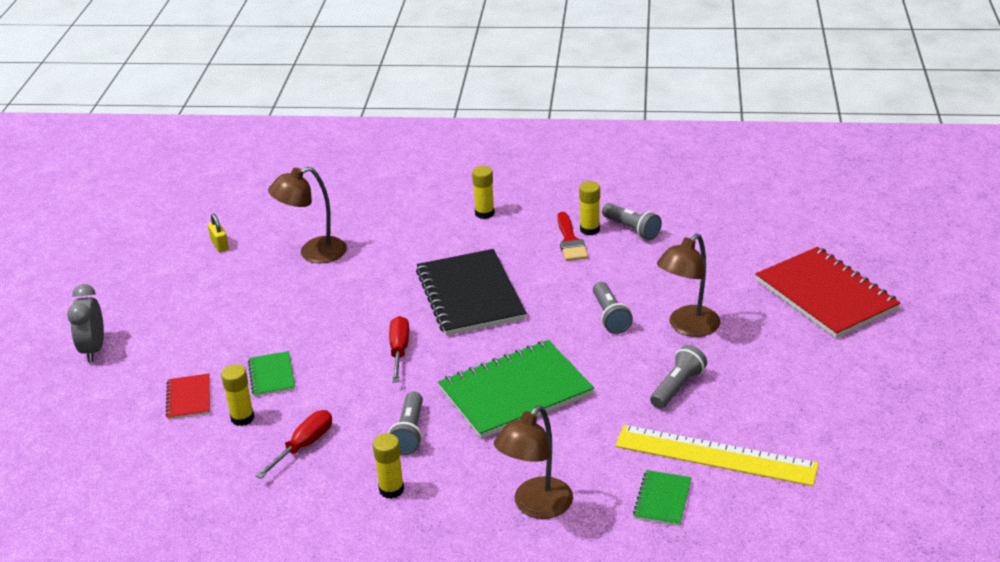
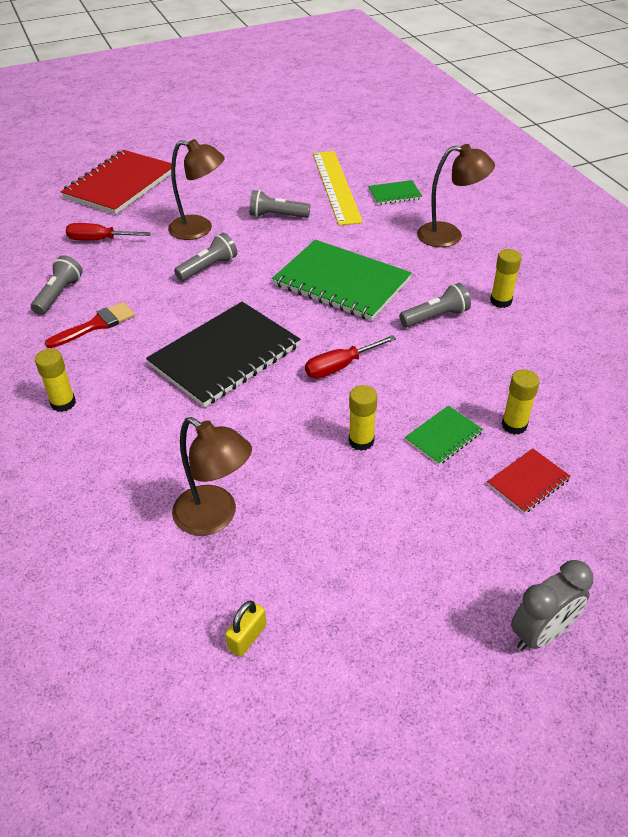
camera: 120 degrees left, 10 degrees up
red screwdriver [255,410,332,479] -> red screwdriver moved to [66,223,151,241]
yellow glue stick [579,181,600,235] -> yellow glue stick moved to [349,385,377,451]

